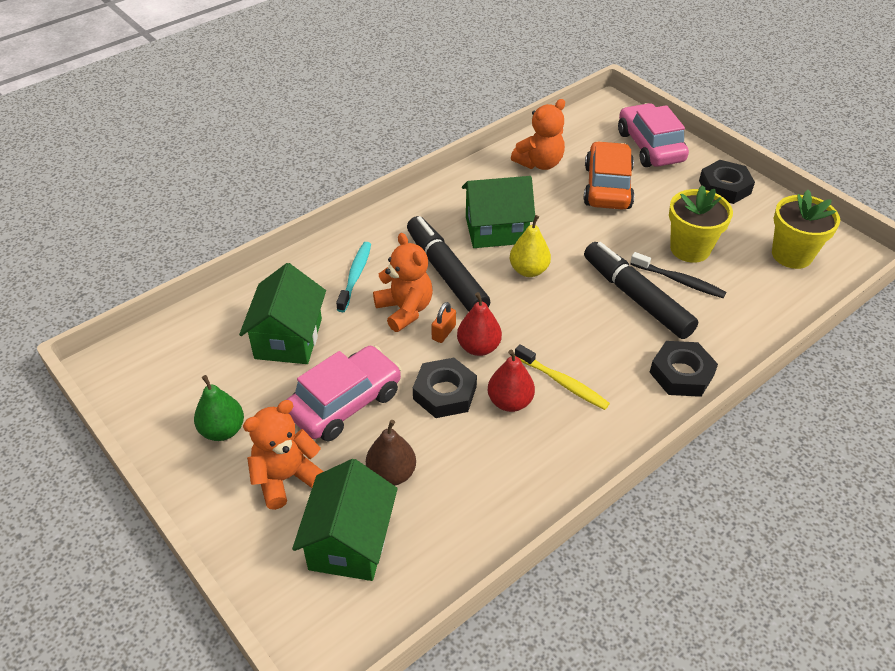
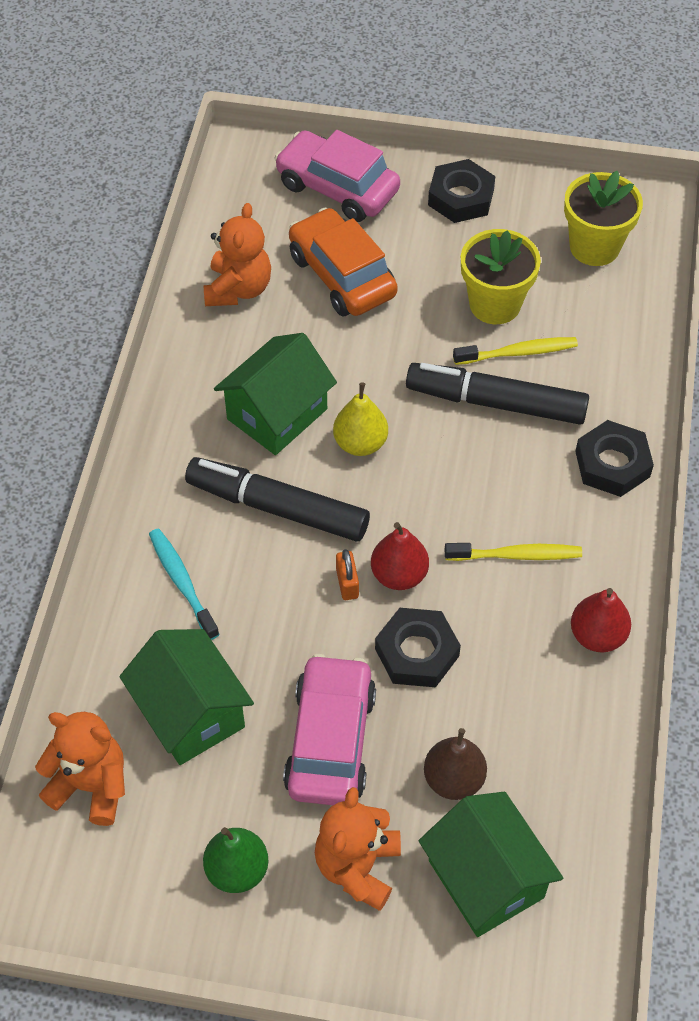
camera: 40 degrees left, 10 degrees up
orange teddy bear [373,233,433,332] -> orange teddy bear moved to [35,712,125,826]
red pear [488,349,535,412] -> red pear moved to [571,588,631,653]
black toothbrush [630,252,726,298] -> yellow toothbrush [453,337,578,365]

